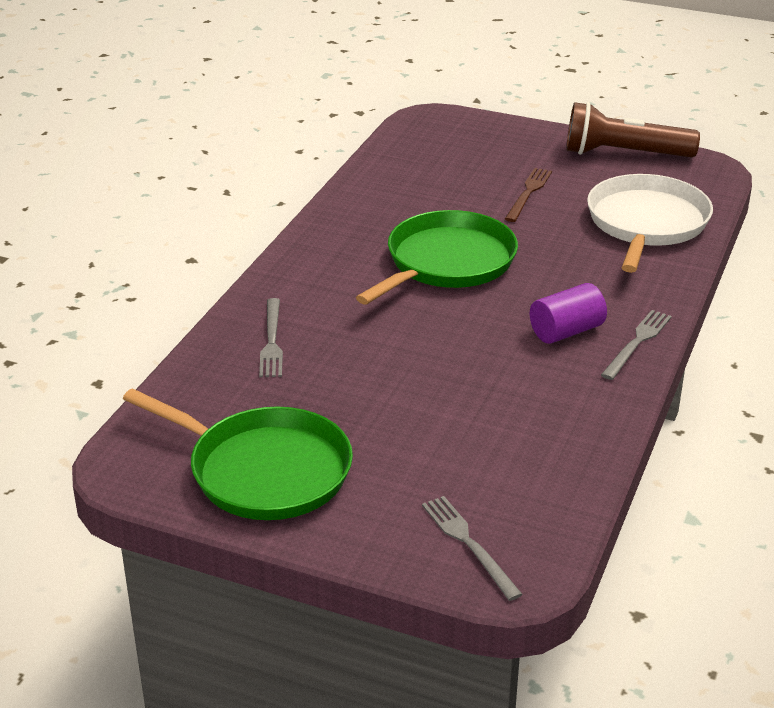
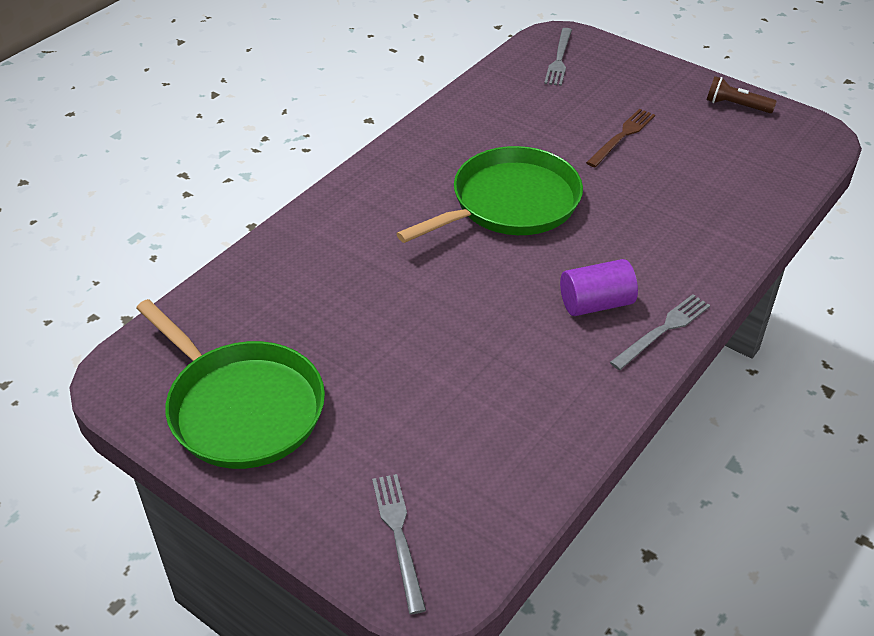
camera: 15 degrees right, 10 degrees up
grey fork [259,298,283,377] -> grey fork moved to [544,28,572,86]
brown flashlight [566,102,700,158] -> brown flashlight [707,76,777,113], size x0.51
white pan [587,174,713,273] -> none

